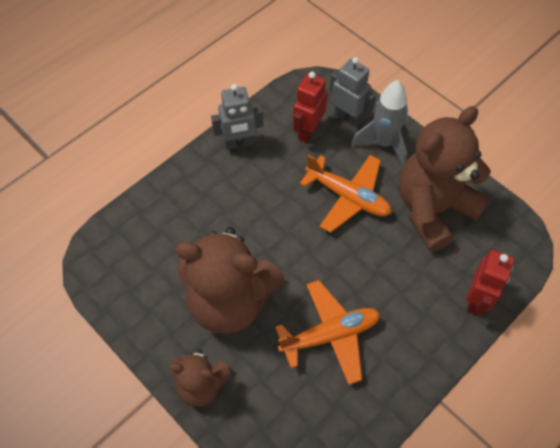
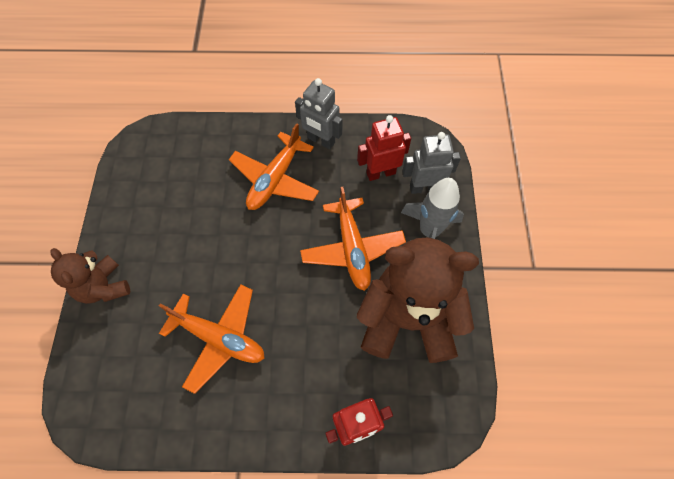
camera: 45 degrees right, 5 degrees up
brown teddy bear [175,227,284,334] -> none
grey robot [330,57,376,127] -> grey robot turned 90 degrees counterclockwise [402,132,461,194]
none -> orange plane [229,123,319,210]

